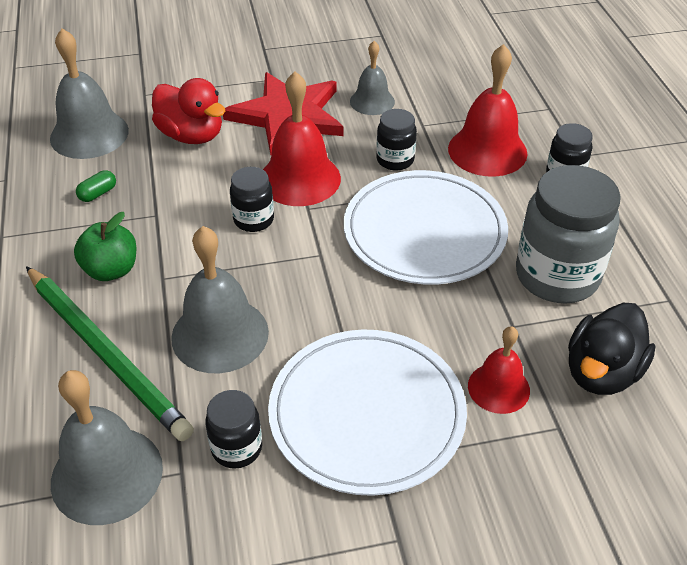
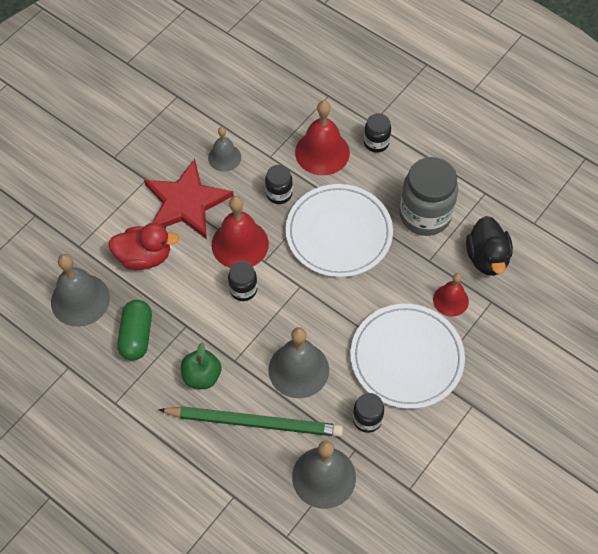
camera: 40 degrees left, 15 degrees up
green capsule [76,170,116,202] -> green capsule [117,300,152,361], size x2.03

